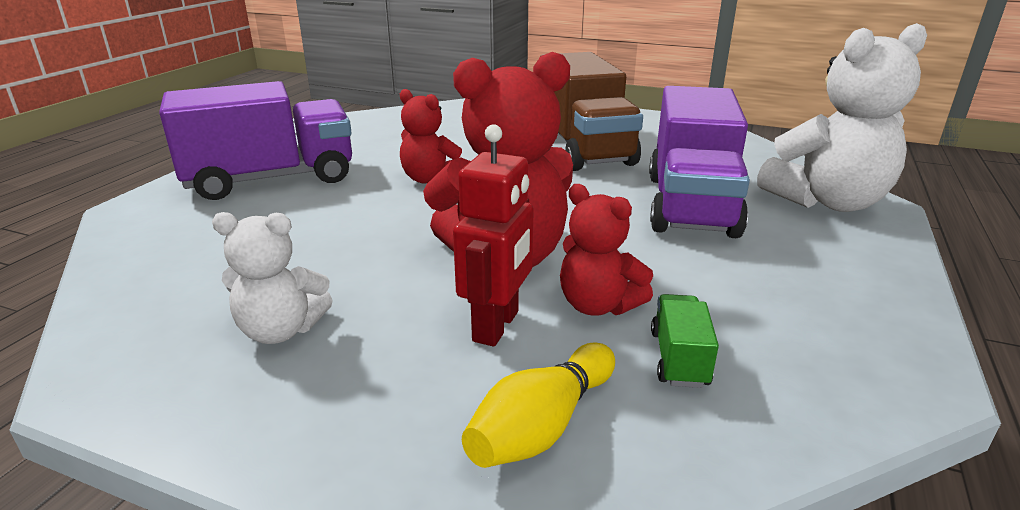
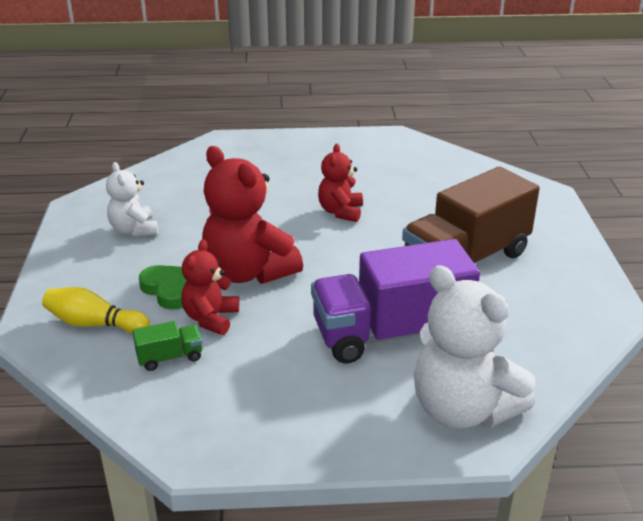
camera: 65 degrees right, 5 degrees up
purple truck [159,81,352,200] -> none
red robot [453,124,534,347] -> green heart [139,265,187,310]

